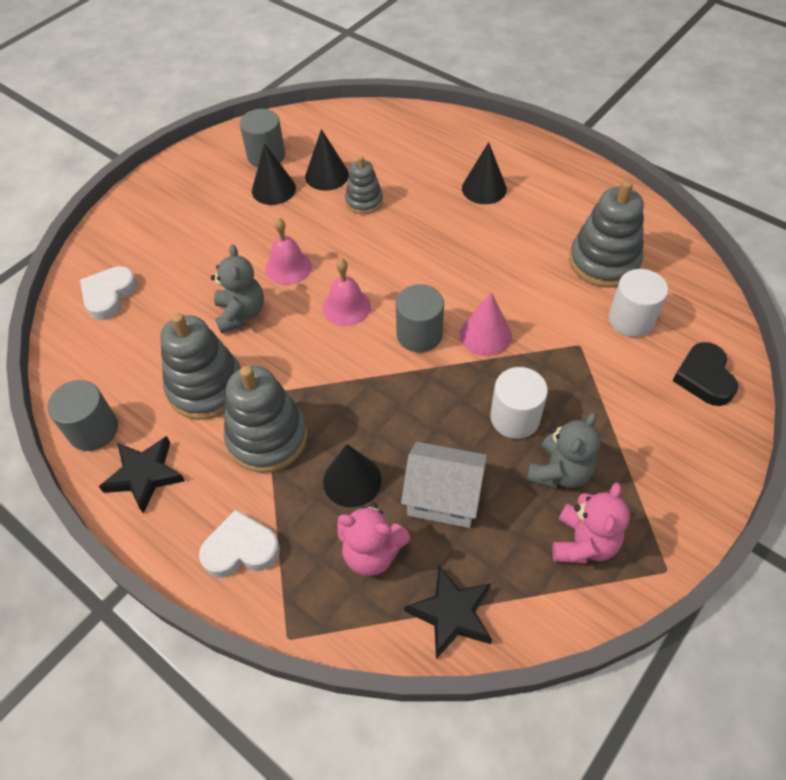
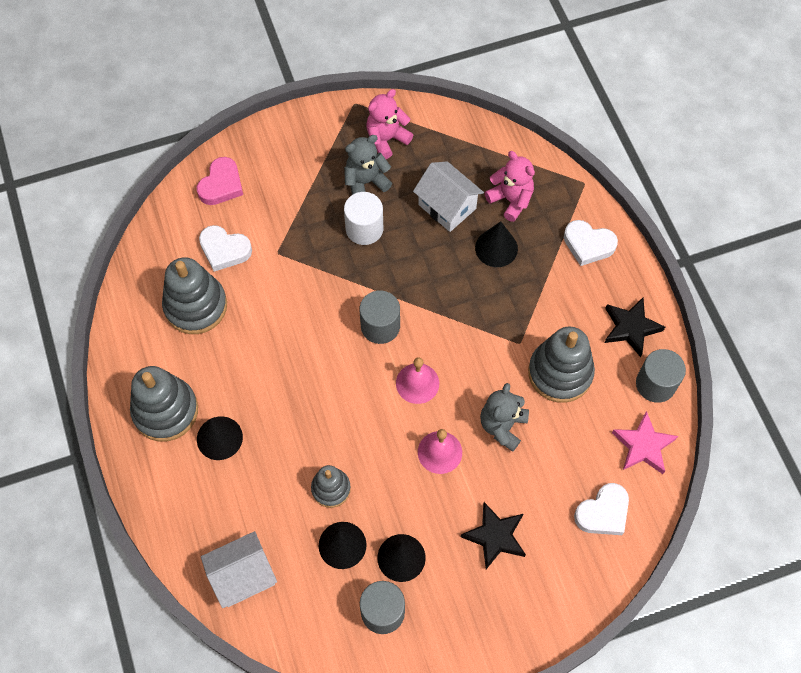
camera: 150 degrees left, 10 degrees up
grey stacking toy [224,366,307,473] -> grey stacking toy moved to [130,366,198,442]
black star [404,565,492,659] -> black star moved to [461,502,526,569]
pink cone [460,292,512,356] -> none
white cylinder [609,269,668,337] -> white heart [199,225,252,272]
black heart [672,342,738,406] -> pink heart [197,157,243,205]
none -> white house [201,531,277,608]
none -> pink star [612,411,678,474]

